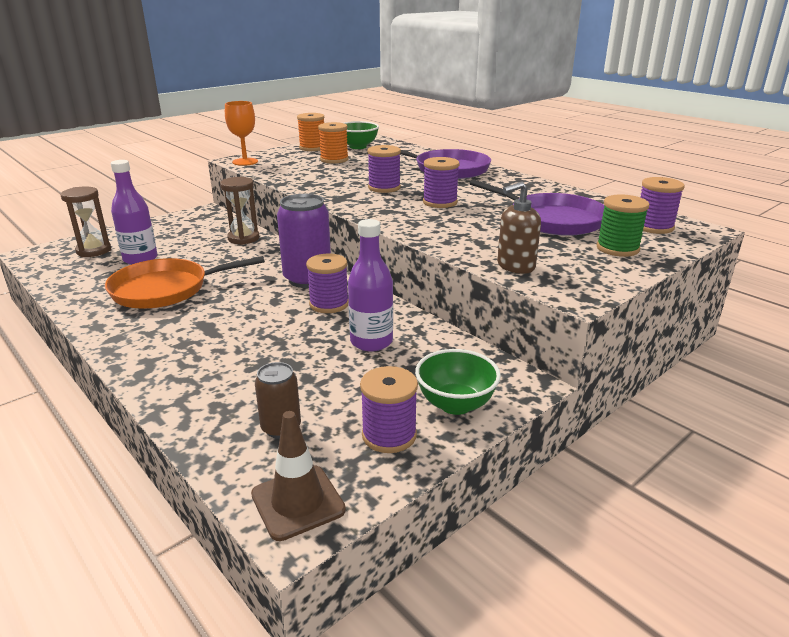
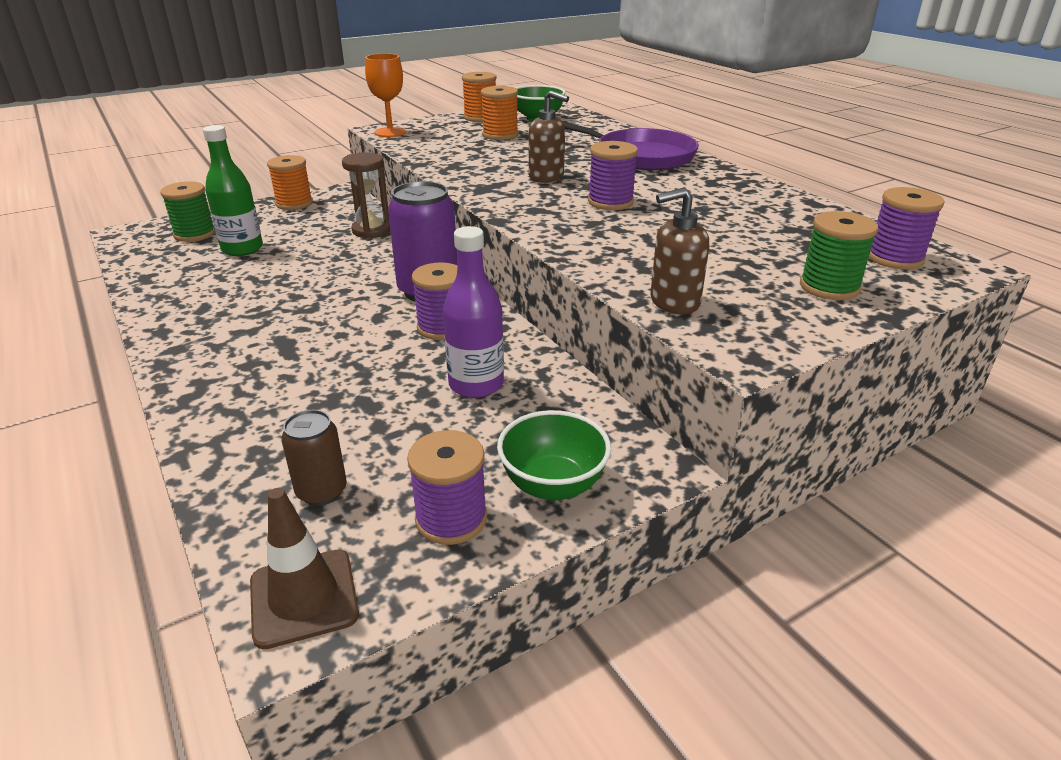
camera: 10 degrees right, 5 degrees up
brown hourglass [60,187,111,257] -> green spool [160,181,215,242]
orange pan [105,256,265,309] -> none
purple bottle [111,160,158,265] -> green bottle [203,125,263,256]
purple spool [367,145,401,193] -> brown soap dispenser [529,90,569,183]
purple pan [469,179,604,236] -> none
none -> orange spool [267,155,313,210]

